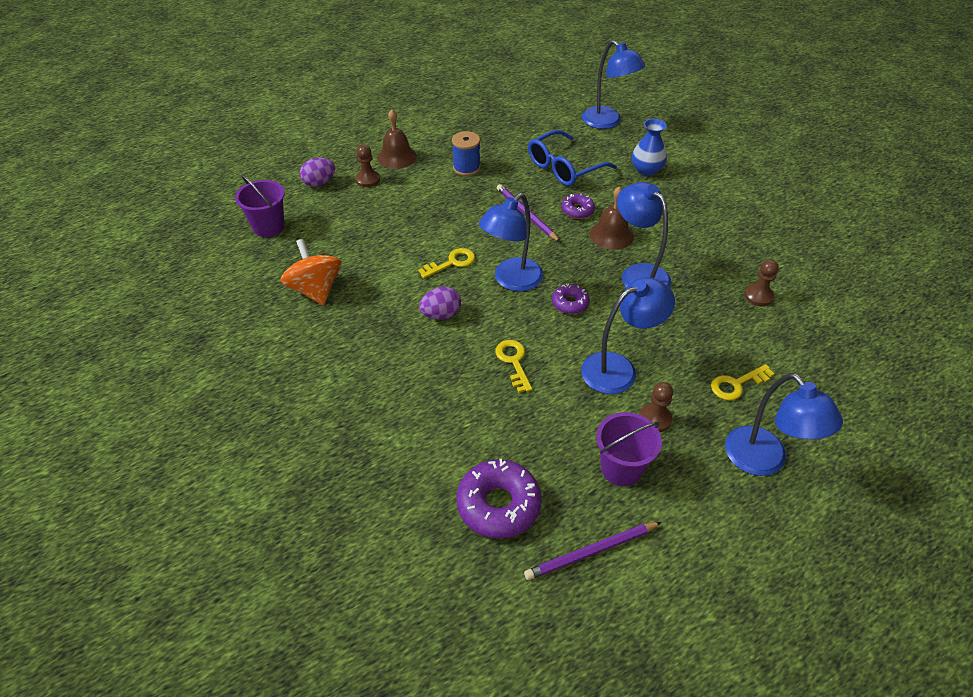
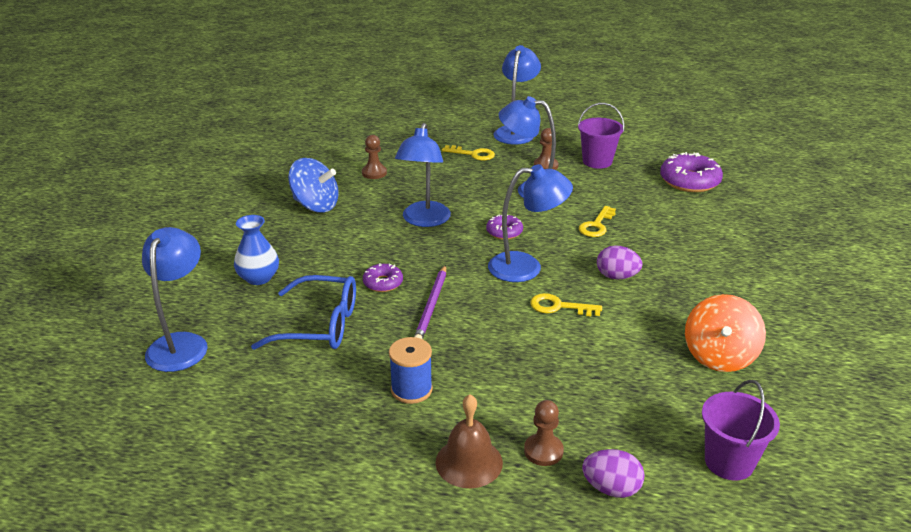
camera: 135 degrees left, 15 degrees down
purple pencil [524,522,662,580] -> none
brown bell [590,186,634,250] -> none
none -> blue spinning top [288,158,339,213]

